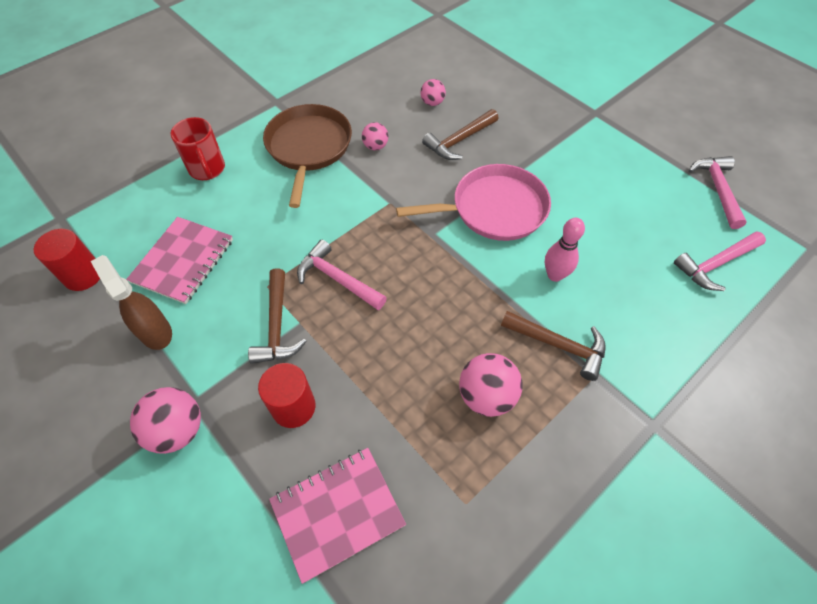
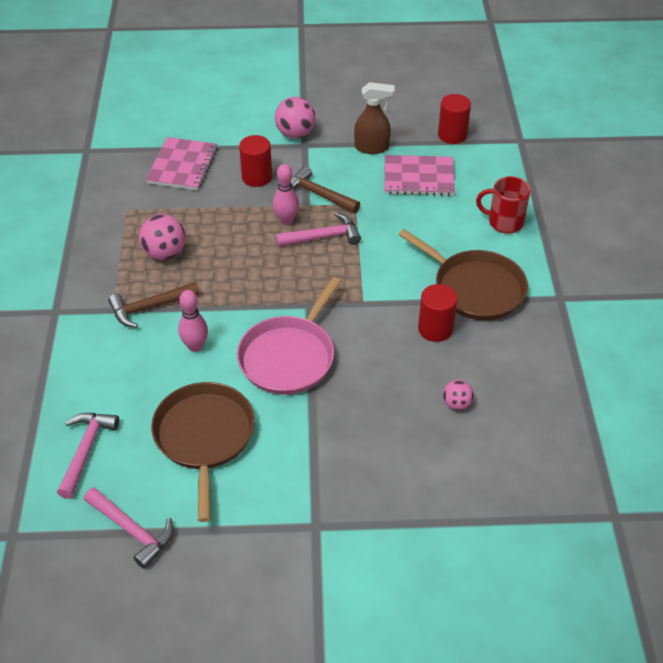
camera: 130 degrees right, 10 degrees down
pink notebook [126,217,233,304] -> pink notebook turned 60 degrees counterclockwise [384,155,455,196]
pink ball [362,122,388,150] -> red cylinder [418,284,457,342]
brown hammer [422,109,499,160] -> none
none -> brown pan [151,382,255,522]
none -> pink bowling pin [273,164,299,225]

